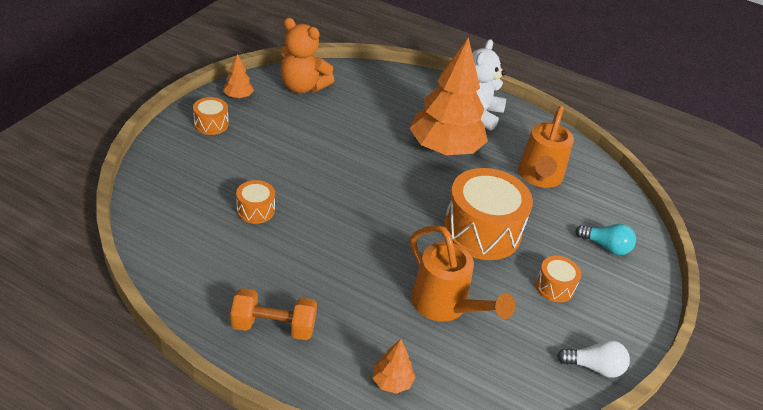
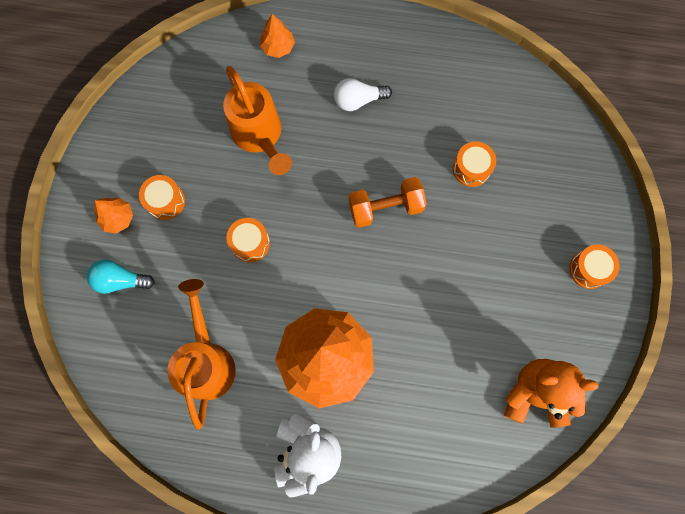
camera: 165 degrees right, 35 degrees up
orange tree [223,53,254,99] -> orange tree moved to [94,197,133,234]
orange dumbbell [230,288,317,340] -> orange dumbbell moved to [349,177,427,228]
orange watering can [410,225,515,322] -> orange watering can turned 150 degrees counterclockwise [223,66,292,175]
orange drum [443,168,533,260] -> orange drum [226,218,270,262], size x0.47
white light bulb [557,340,630,378] -> white light bulb moved to [334,78,392,111]

